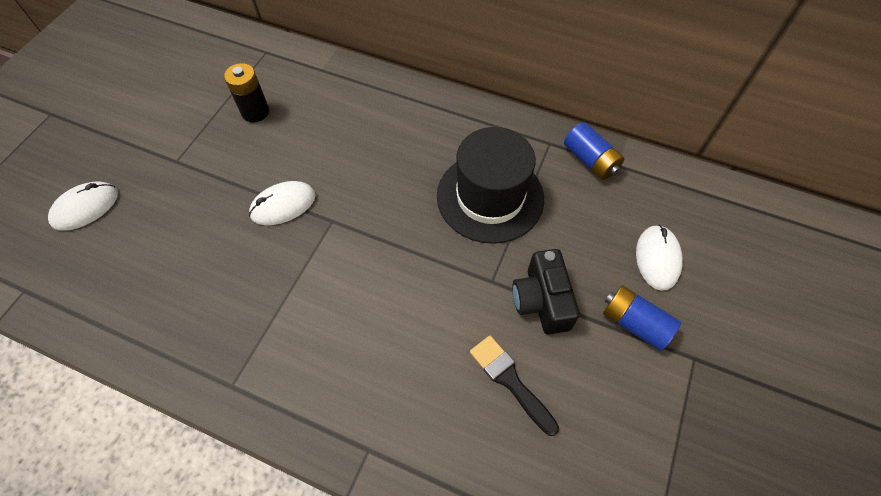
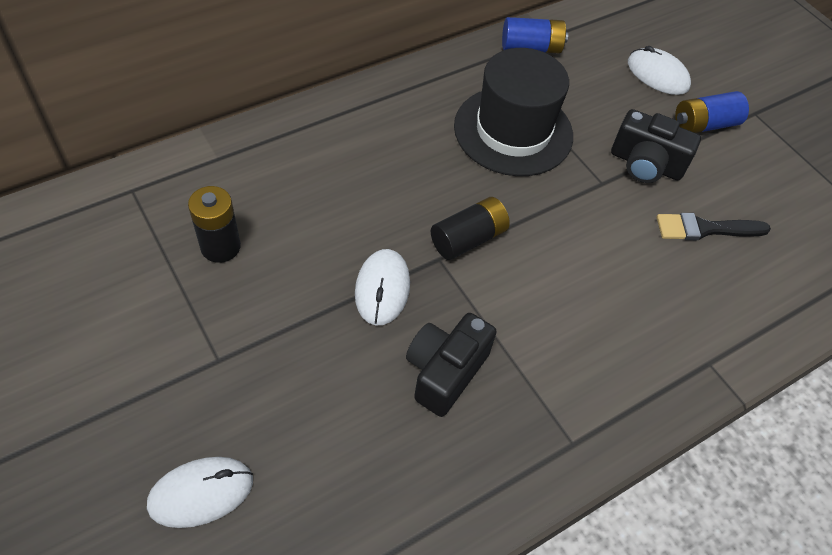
camera: 60 degrees left, 5 degrees down
white mouse [48,182,118,231] -> white mouse turned 75 degrees clockwise [147,457,253,528]
none -> black camera [406,313,497,417]
none -> black battery [431,197,510,260]

